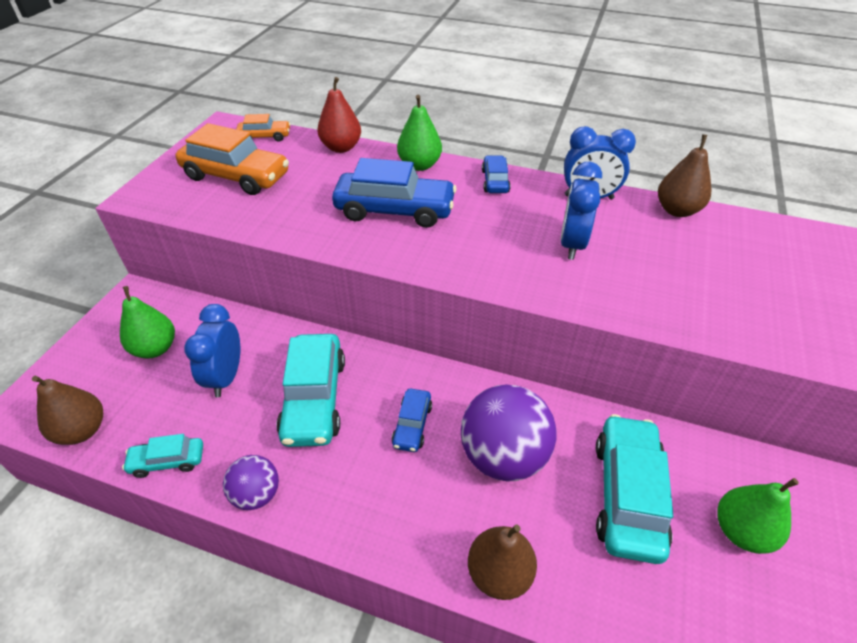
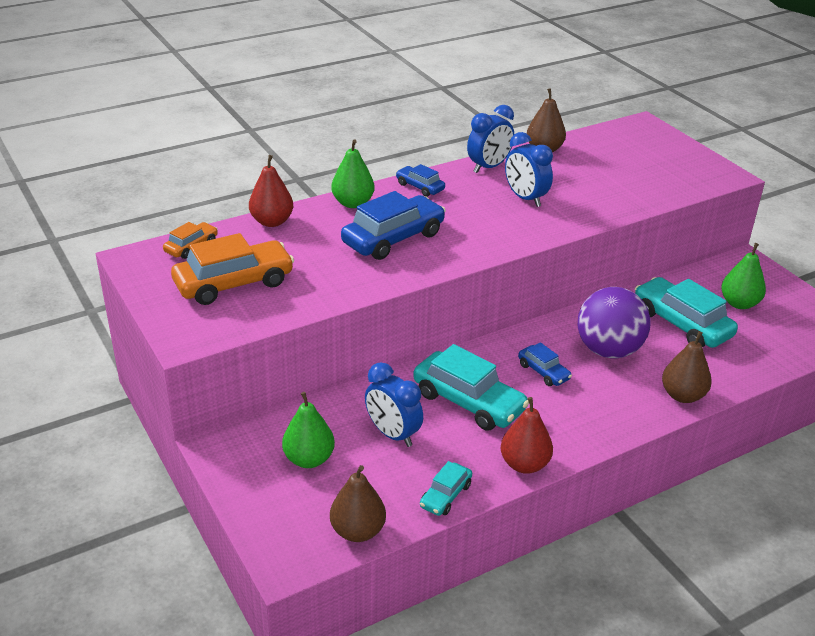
camera: 50 degrees left, 10 degrees down
purple ball [223,455,279,510] -> red pear [500,397,553,474]

